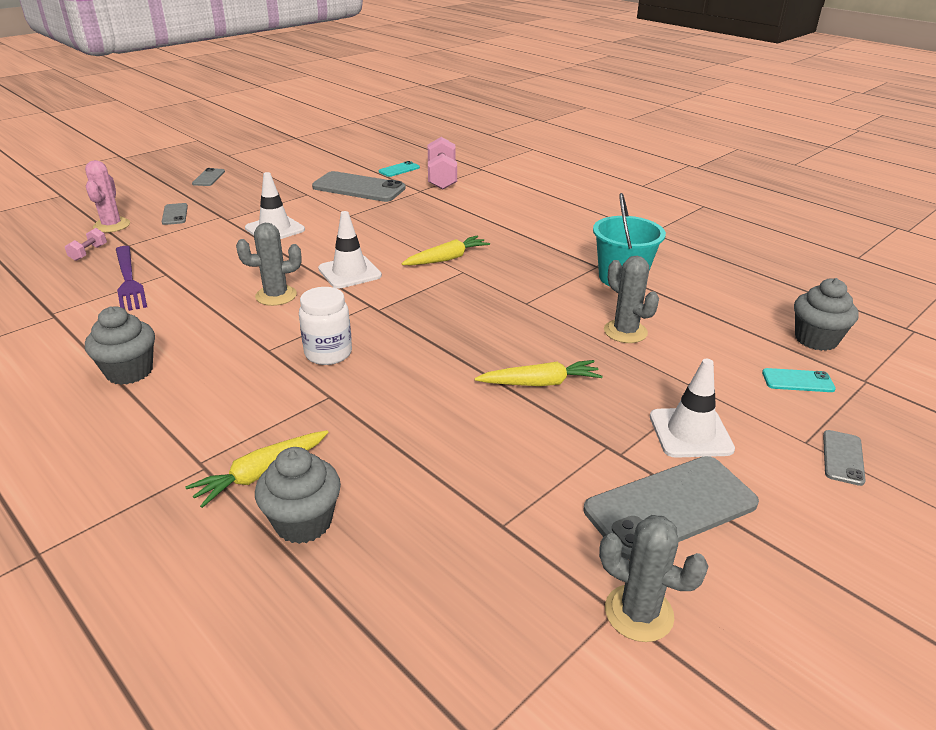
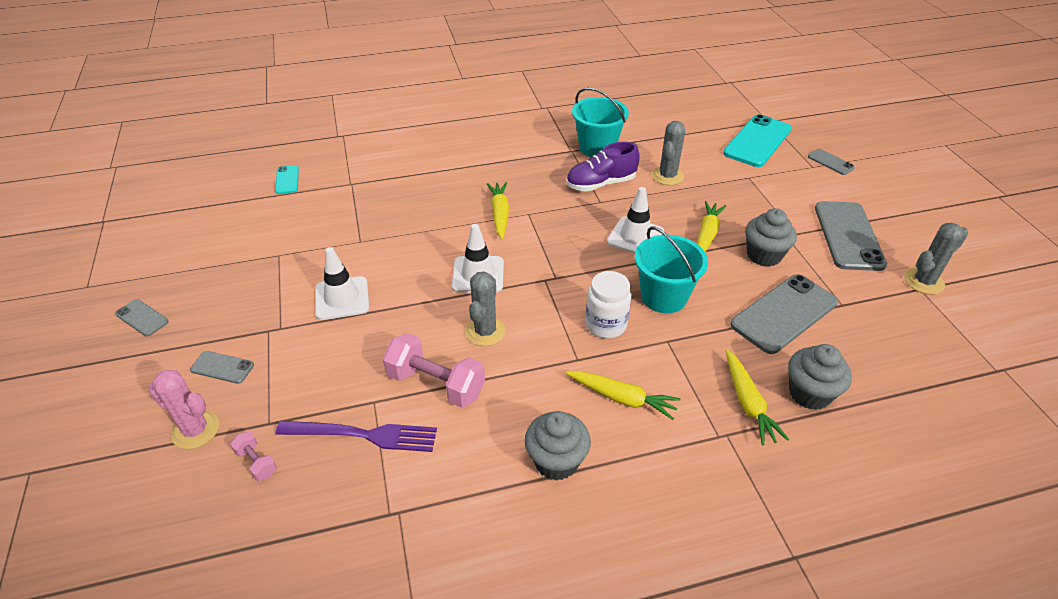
camera: 60 degrees left, 10 degrees up
grey phone [312,171,406,202] -> grey phone moved to [730,274,838,354]
pink dumbbell [428,137,457,190] -> pink dumbbell moved to [383,333,485,408]
grey cactus [604,256,659,343] -> grey cactus turned 60 degrees counterclockwise [652,121,685,185]
white traffic cone [650,359,735,458] -> white traffic cone moved to [607,187,664,254]
turquoise phone [762,368,836,392] -> turquoise phone [723,114,792,167], size x2.07
grey cupcake [794,278,859,351] -> grey cupcake moved to [745,208,797,267]
none -> purple shoe [566,142,640,192]
none -> yellow carrot [566,371,681,420]
none -> turquoise bucket [635,226,708,313]

